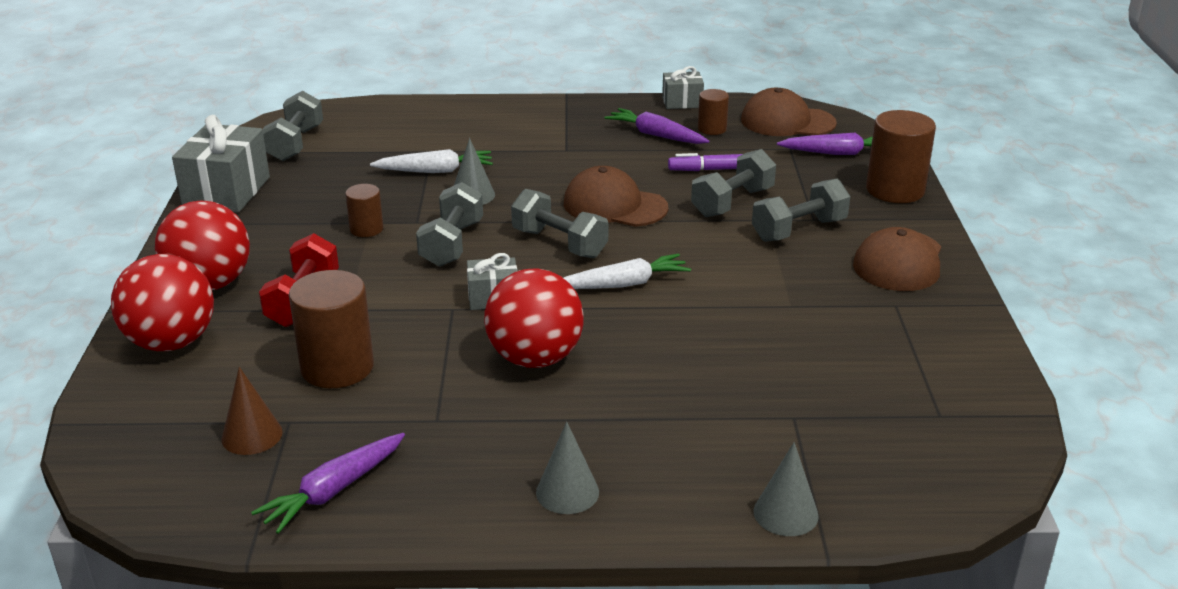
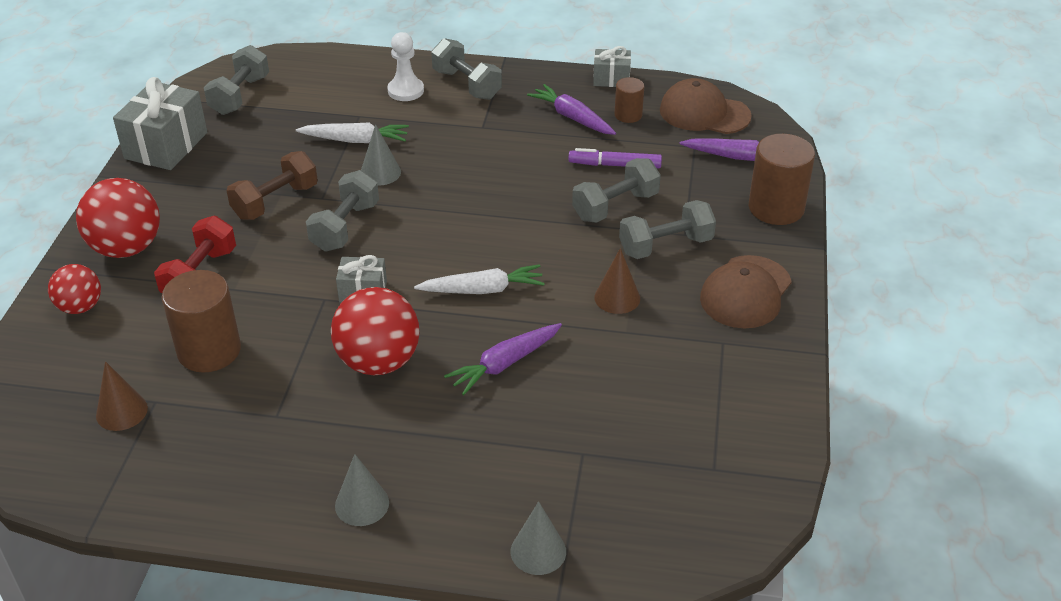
camera: 10 degrees right, 10 degrees up
red ball [111,254,214,351] -> red ball [48,264,101,314], size x0.60
purple carrot [251,433,405,534] -> purple carrot moved to [444,323,562,395]
brown cylinder [345,184,383,237] -> brown dumbbell [226,151,318,220]
grey dumbbell [511,189,609,258] -> grey dumbbell moved to [431,38,502,100]
brown cap [564,166,668,227] -> none
none -> white pawn [387,32,424,101]
none -> brown cone [594,248,640,314]

